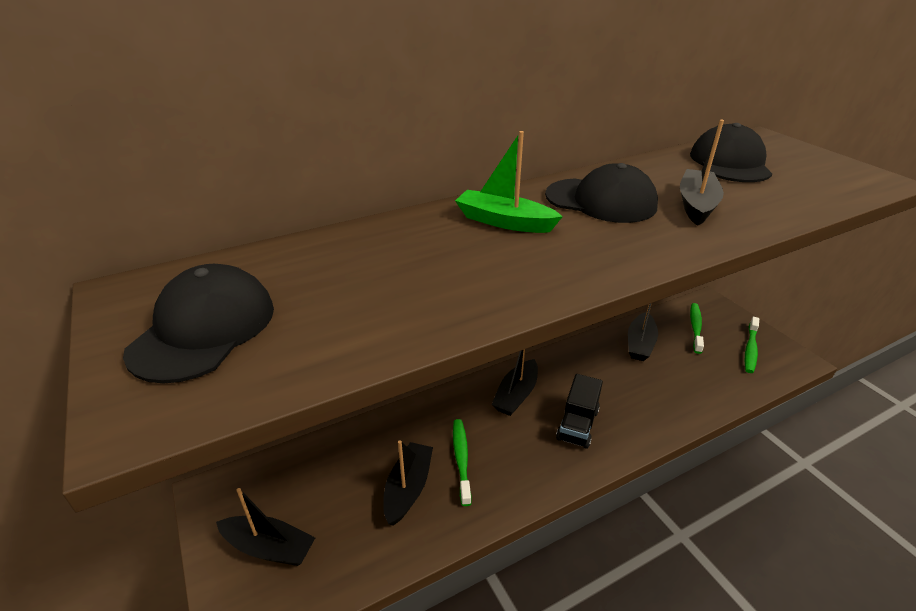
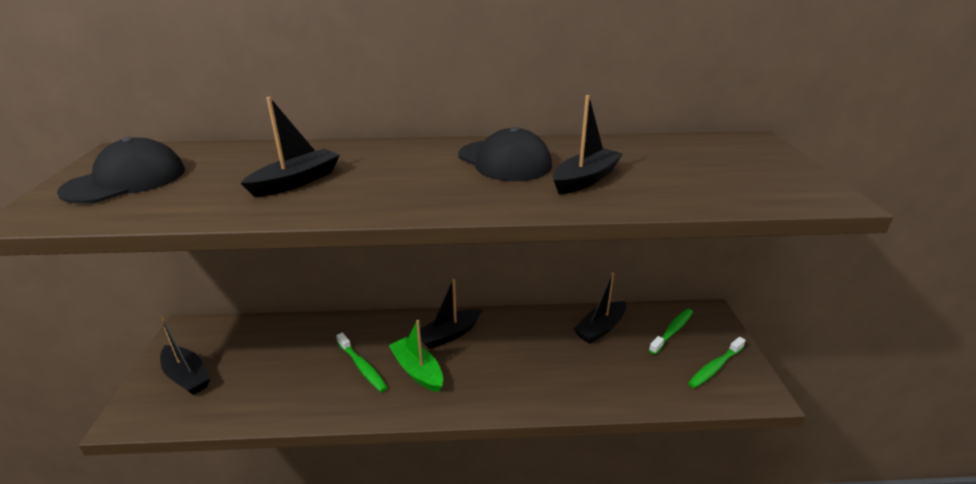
camera: 25 degrees right, 5 degrees down
black boat [383,440,433,526] -> black boat moved to [241,97,340,197]
green toothbrush [453,419,471,506] -> green toothbrush turned 120 degrees clockwise [336,333,388,392]
green boat [455,131,563,233] -> green boat moved to [389,320,443,392]
black truck [556,374,603,449] -> none
black cap [690,123,772,182] -> none

